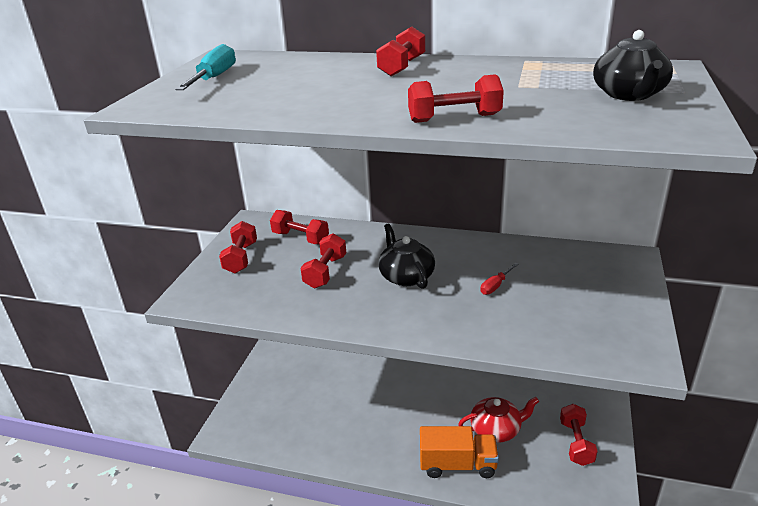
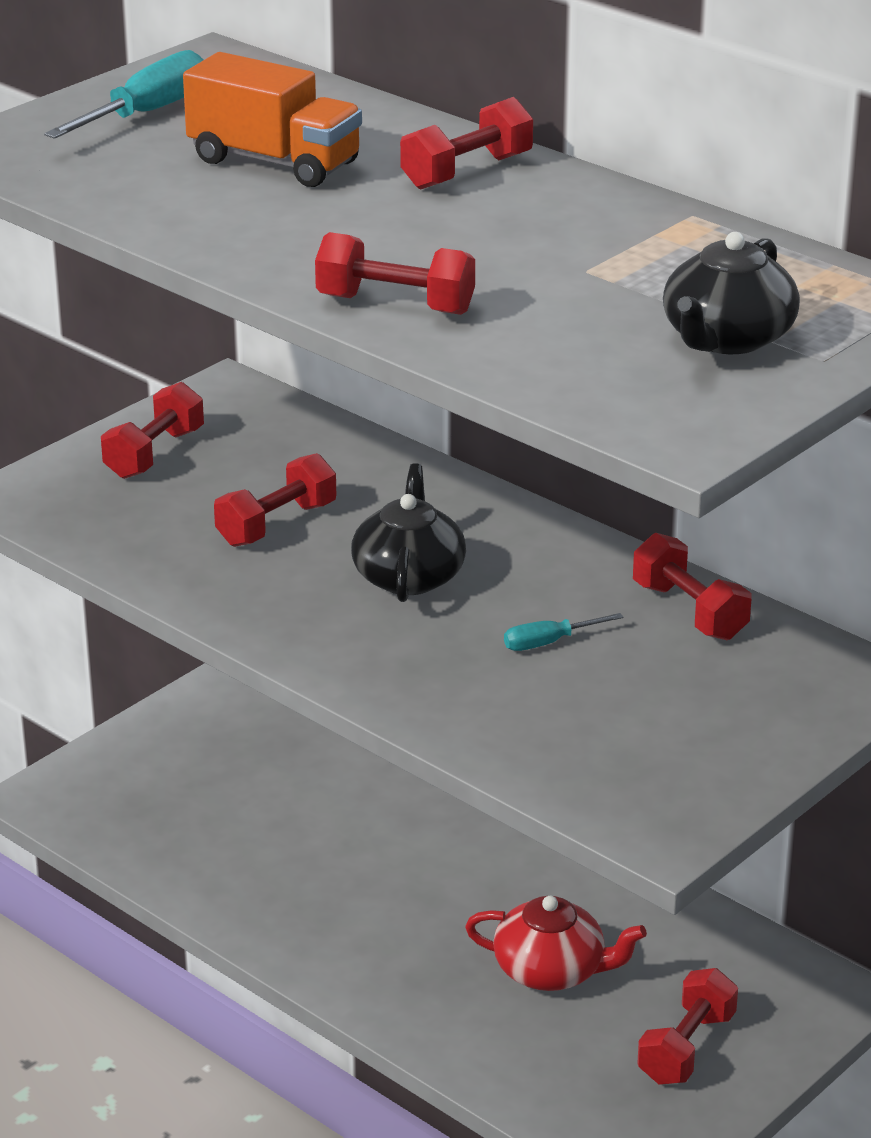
camera: 25 degrees right, 0 degrees up
red dumbbell [270,210,329,244] -> red dumbbell moved to [633,533,752,640]
orange truck [420,426,499,478] -> orange truck moved to [183,52,362,187]
red screwdriver [480,263,518,295] -> turquoise screwdriver [504,613,624,651]

